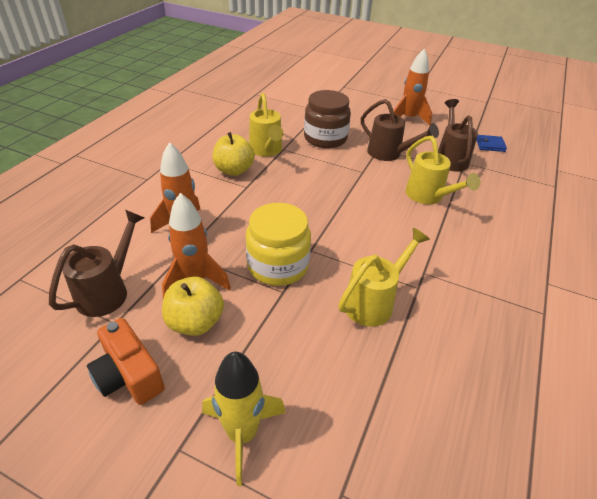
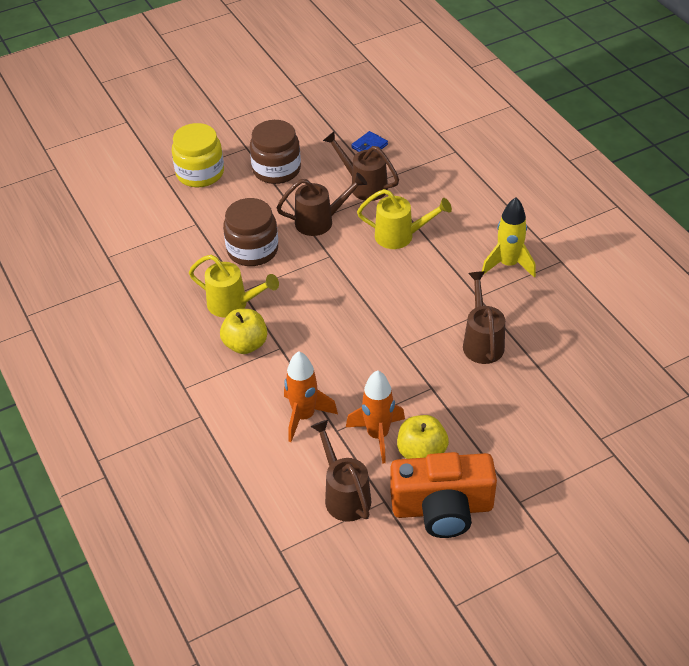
camera: 50 degrees left, 5 degrees up
orange camera [87,318,165,405] -> orange camera [390,452,497,538], size x1.59
yellow rocket [202,352,286,486] -> yellow rocket moved to [482,197,536,277]
yellow jar [246,203,311,286] -> yellow jar moved to [172,123,224,187]
yellow watering can [338,228,430,327] -> brown watering can [463,271,505,364]
orange rocket [393,49,432,126] -> brown jar [250,120,301,184]

